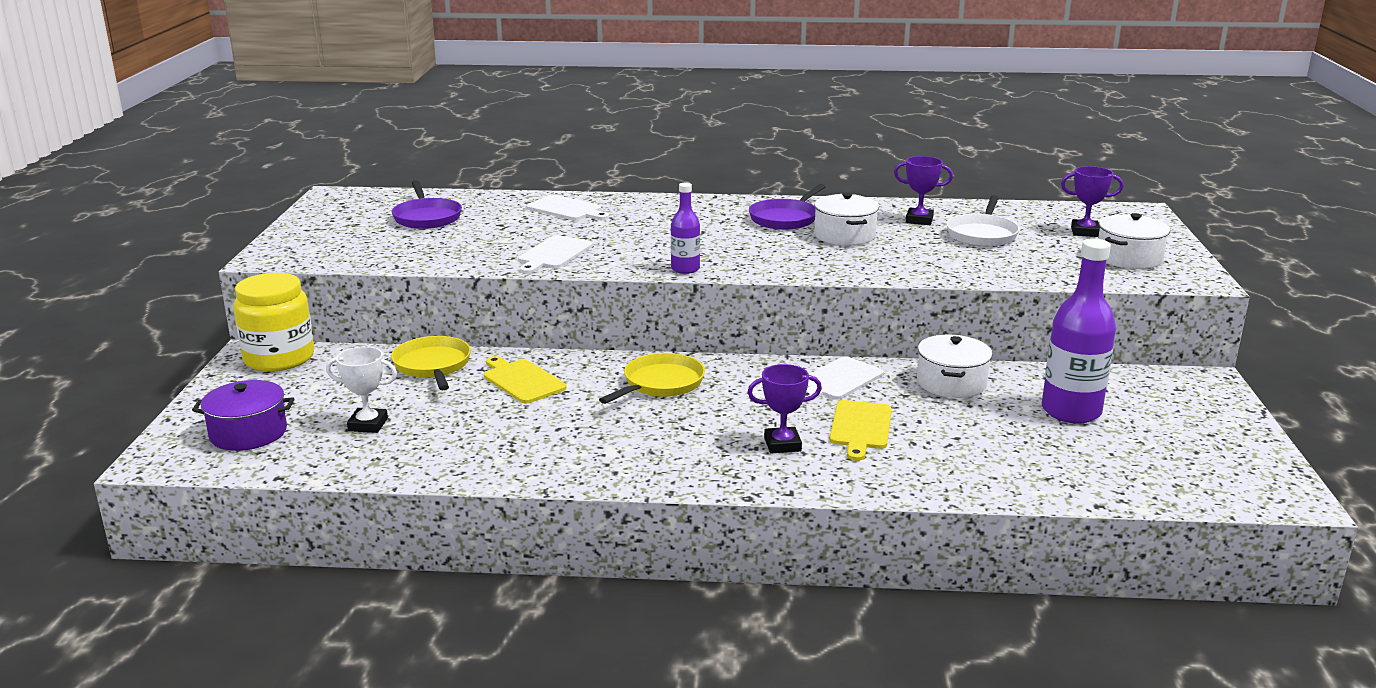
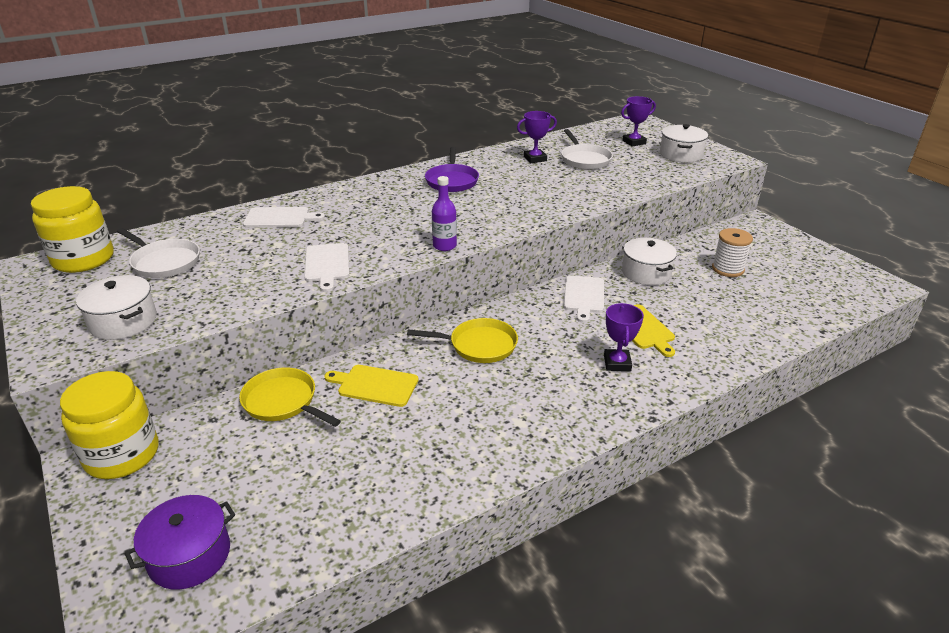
camera: 35 degrees left, 10 degrees up
white trophy [326,346,397,433] -> none
purple pan [392,180,462,229] -> white pan [117,228,200,278]
yellow pan [599,353,705,404] -> yellow pan turned 90 degrees clockwise [407,318,518,363]
purple trophy [747,364,822,453] -> purple trophy turned 45 degrees counterclockwise [604,303,644,371]
white pot [814,192,879,246] -> white pot moved to [76,275,157,340]
purple bottle [1042,238,1116,423] -> white spool [712,228,753,277]
none -> yellow jar [31,186,114,273]

